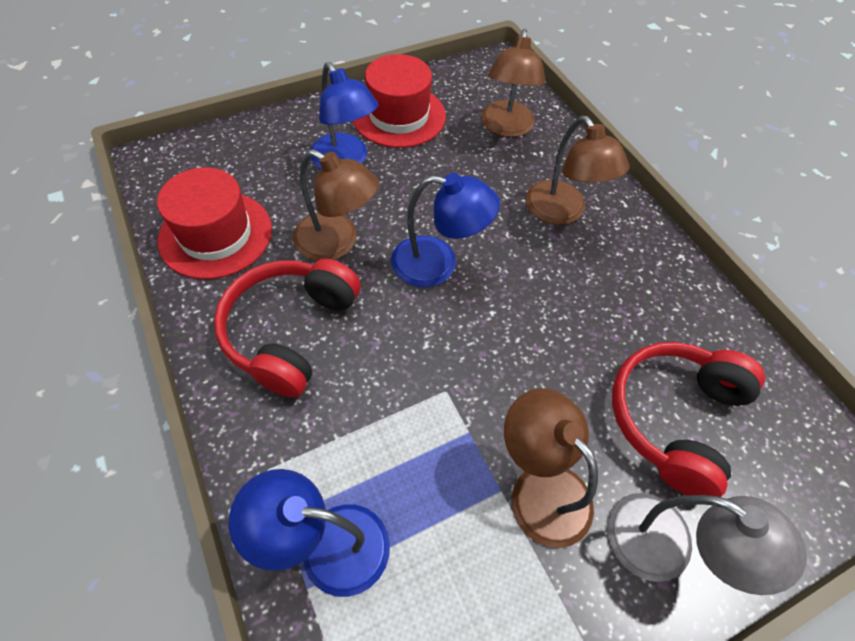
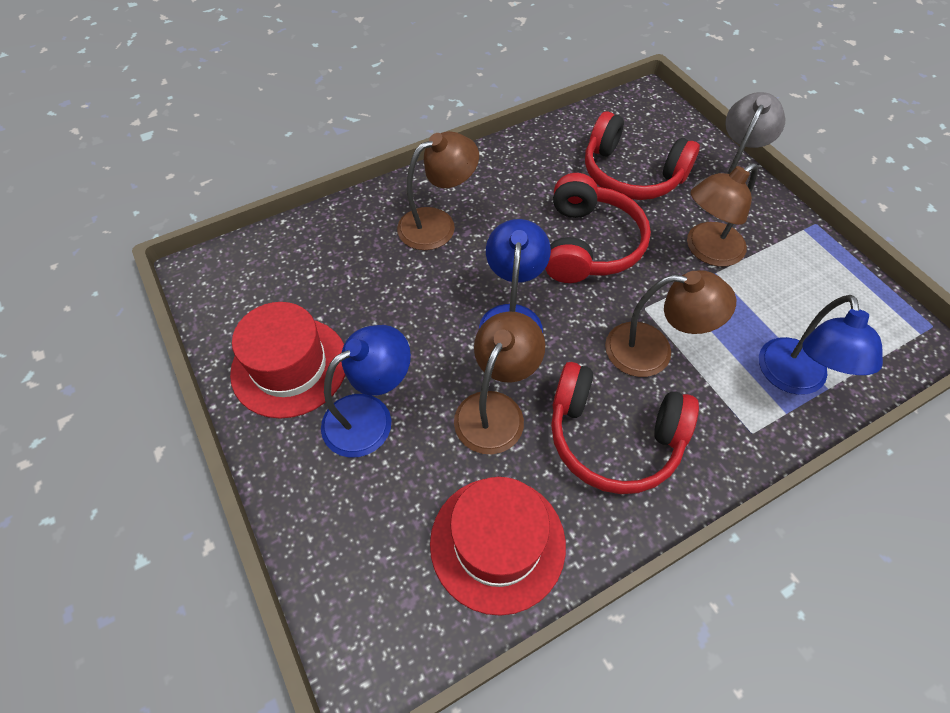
camera: 90 degrees left, 0 degrees up
brown lamp [481,29,545,137] -> brown lamp moved to [605,270,736,377]
none -> red headphones [545,173,651,283]

